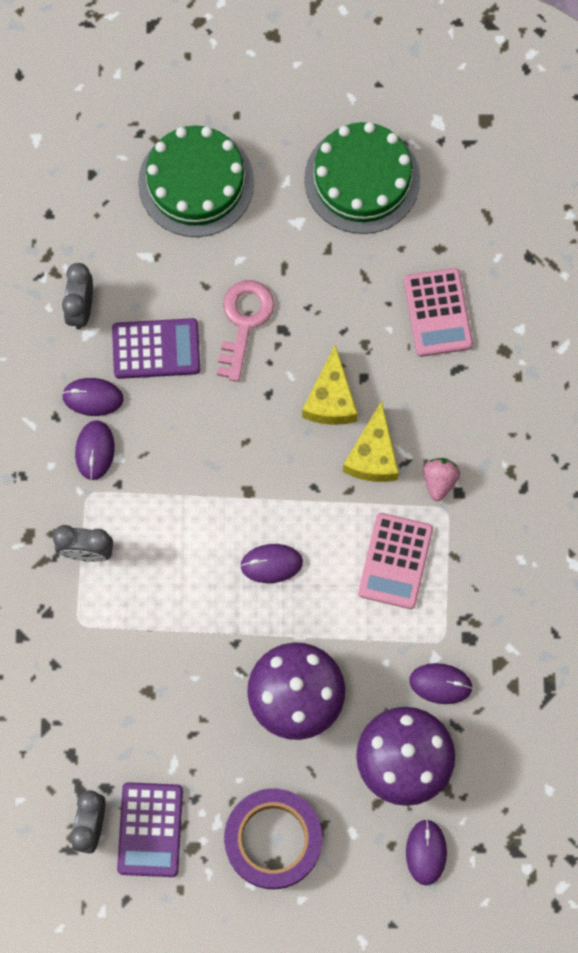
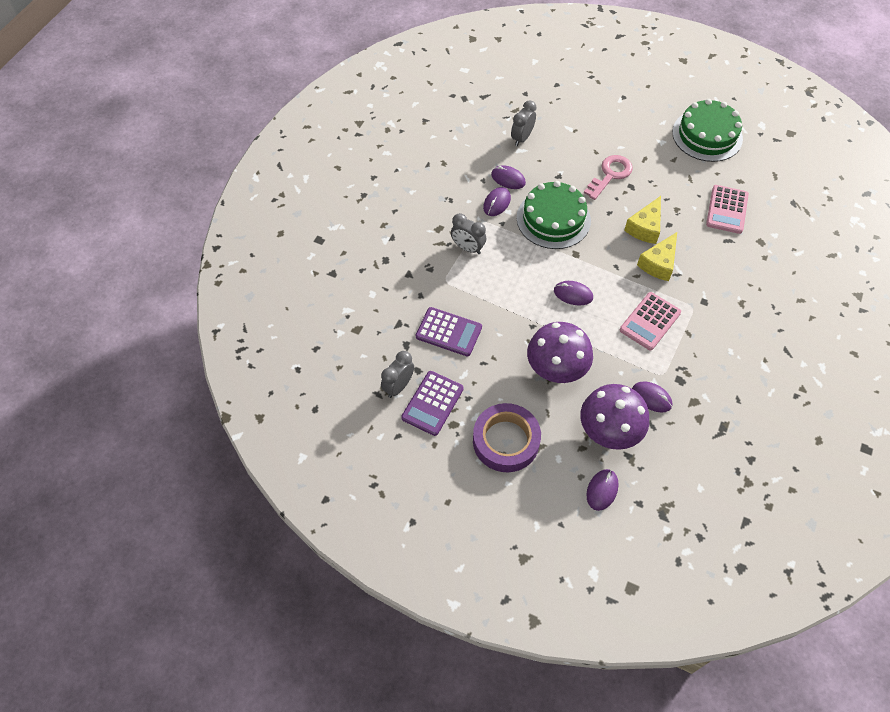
camera: 25 degrees right, 15 degrees down
purple calculator [112,318,200,379] -> purple calculator moved to [416,307,482,356]
green cake [138,126,254,237] -> green cake moved to [517,181,591,249]
pink strawberry [423,458,460,501] -> none

